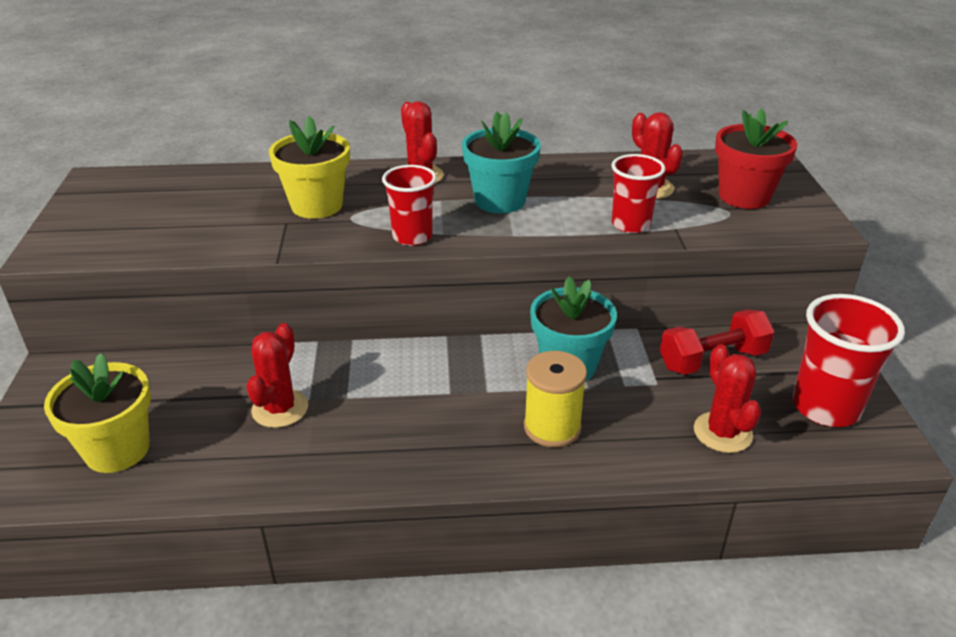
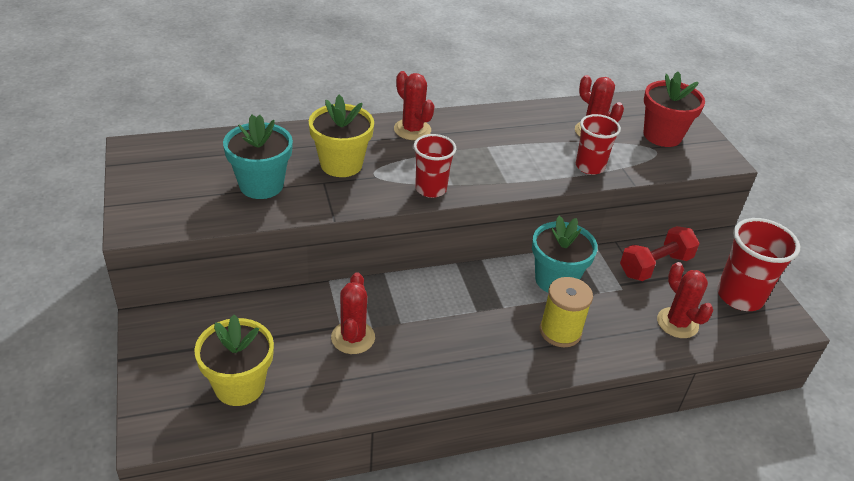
camera: 15 degrees left, 5 degrees up
turquoise flower pot [462,112,541,213] -> turquoise flower pot moved to [223,115,293,199]

